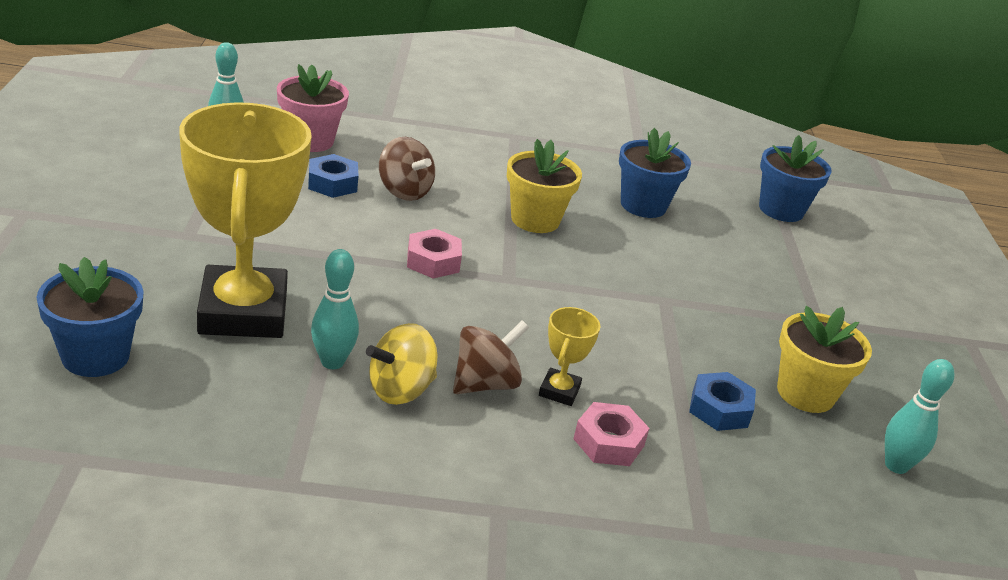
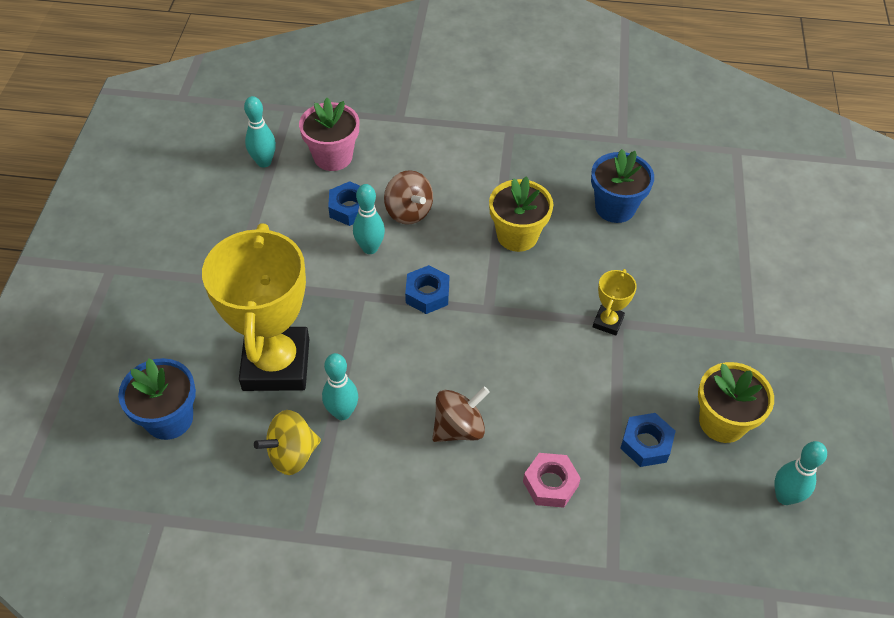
camera: 10 degrees right, 20 degrees up
yellow spinning top [366,323,437,405] -> yellow spinning top moved to [254,410,321,475]
pink nut [407,229,462,278] -> blue nut [405,265,449,314]
yellow trophy [539,307,601,406] -> yellow trophy moved to [593,269,637,336]
blue flower pot [759,135,832,222] -> none
none -> turquoise bowling pin [353,184,385,254]

